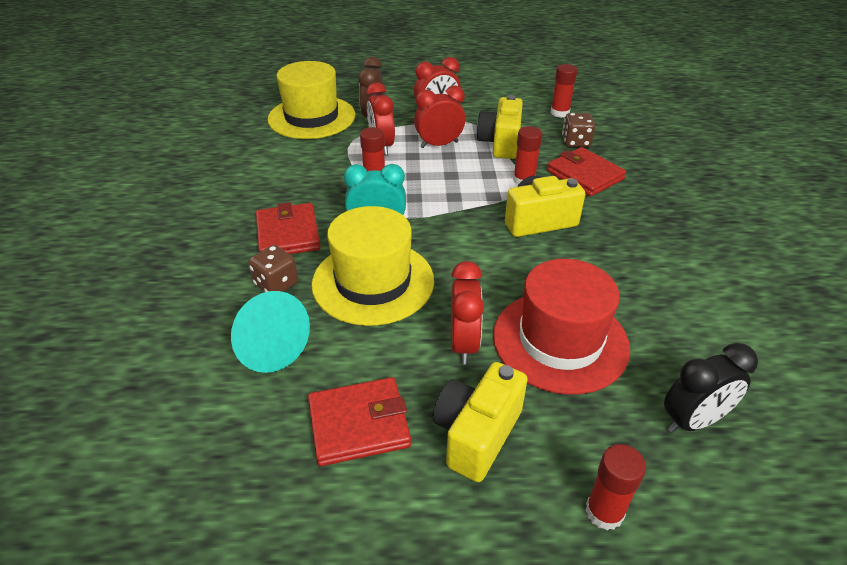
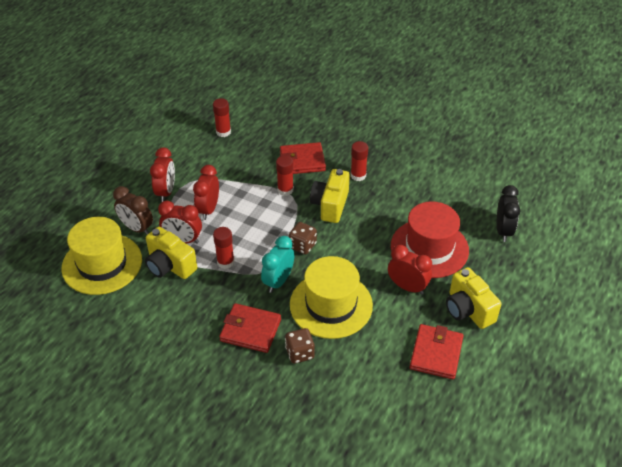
camera: 60 degrees left, 5 degrees up
turquoise cone [231,291,310,373] -> none
yellow camera [476,95,523,159] -> yellow camera moved to [145,227,197,279]
brown dice [562,113,595,147] -> brown dice moved to [289,222,317,254]
red glue stick [585,444,646,530] -> red glue stick moved to [351,141,368,181]

